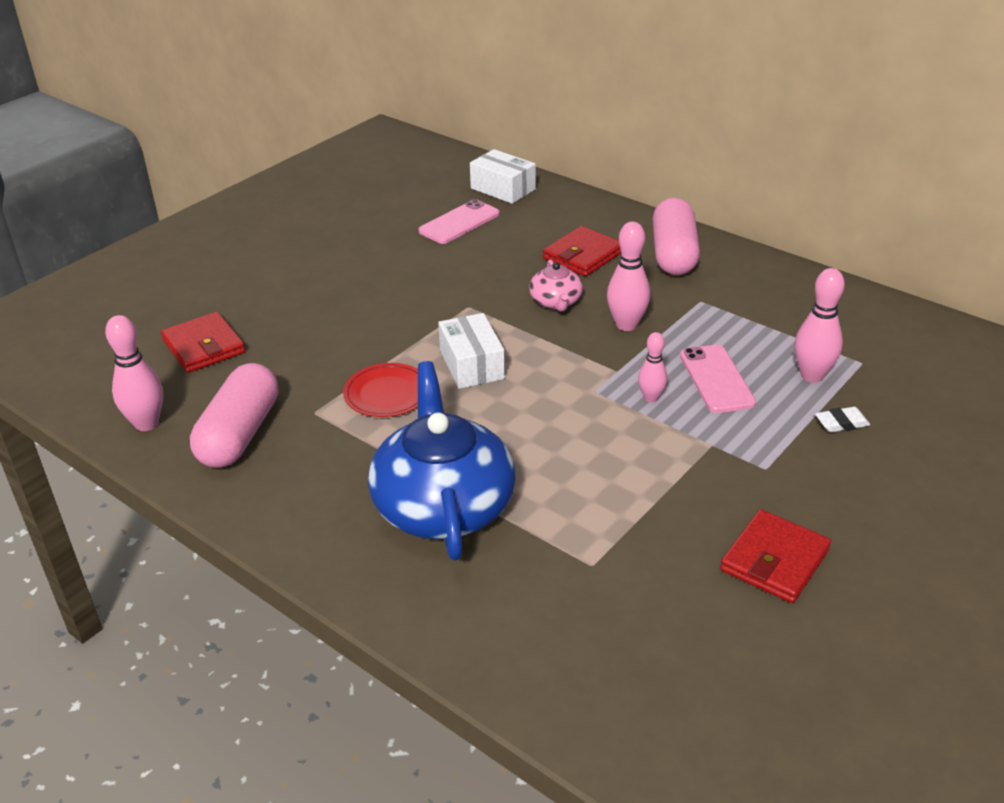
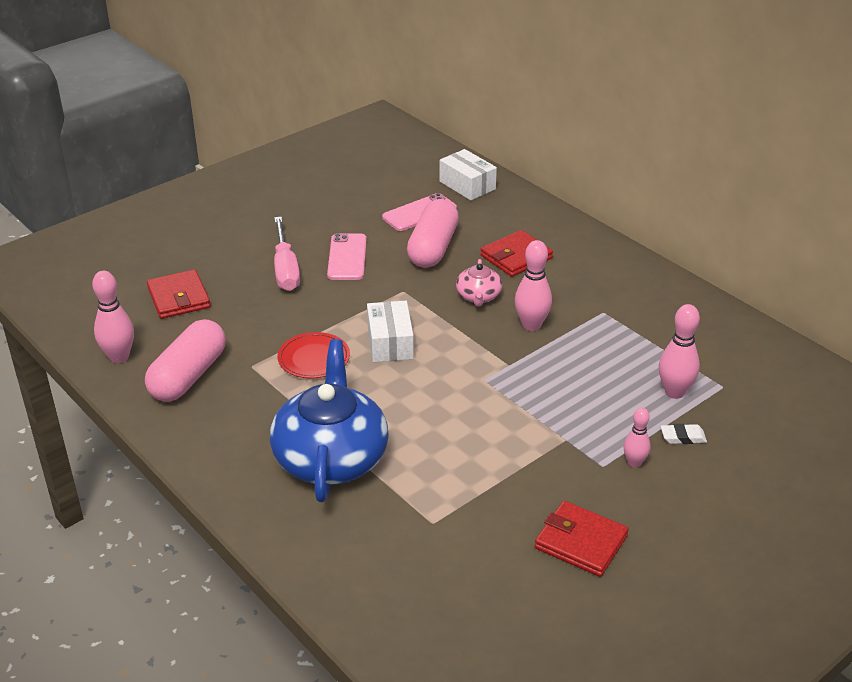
camera: 10 degrees right, 0 degrees up
pink bowling pin [638,332,667,403] -> pink bowling pin moved to [623,408,650,467]
pink capsule [652,198,700,275] -> pink capsule moved to [407,199,459,268]
pink phone [680,345,756,413] -> pink phone moved to [327,233,367,280]
red wallet [720,509,831,603] -> red wallet turned 75 degrees clockwise [535,501,629,577]
none -> pink screwdriver [274,217,300,291]

